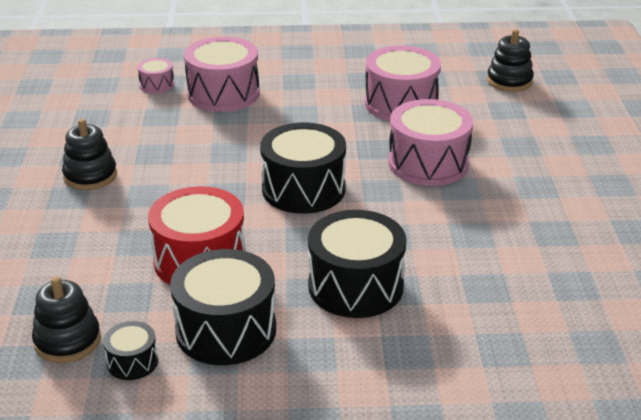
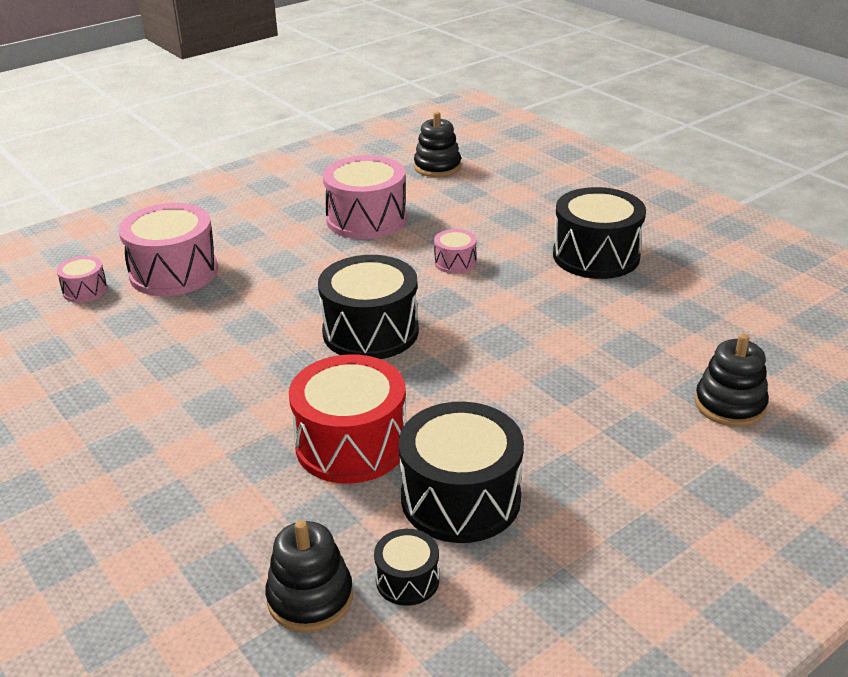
camera: 35 degrees left, 0 degrees up
black stacking toy [62,119,117,190] -> black stacking toy moved to [695,334,769,427]
black drum [308,210,407,318] -> black drum moved to [553,187,646,279]
pink drum [388,99,473,186] -> pink drum [434,229,477,274], size x0.49

